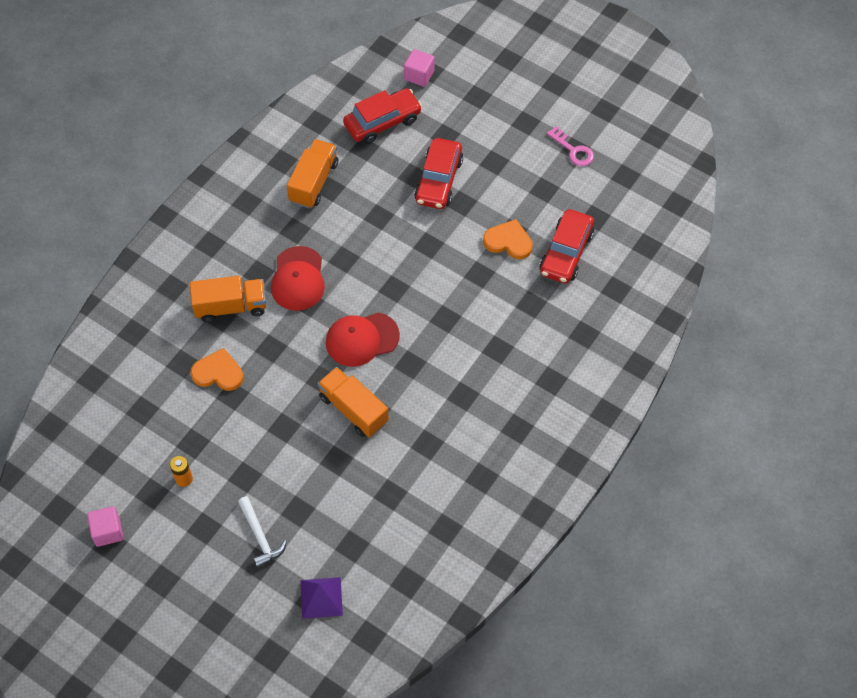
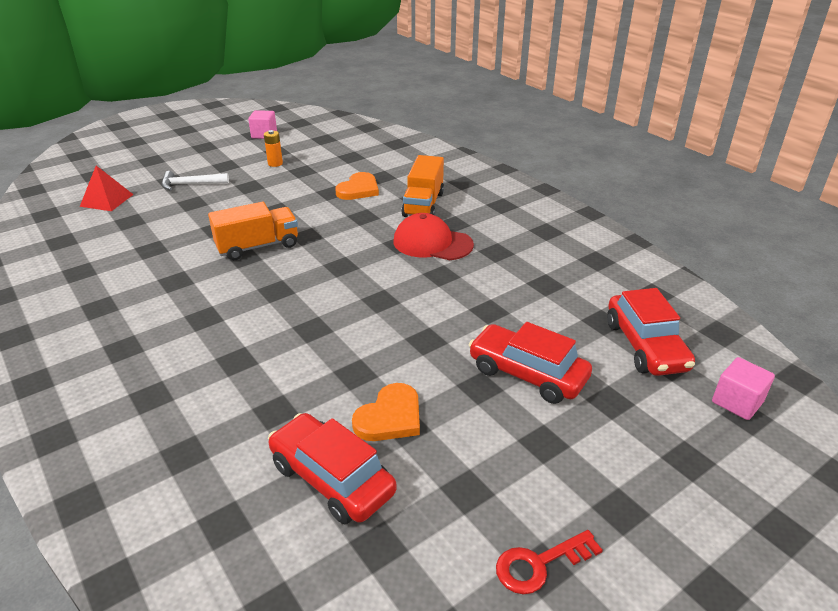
camera: 110 degrees right, 25 degrees down
orange truck [287,139,338,208] -> none
purple pyramid [301,577,343,619] -> red pyramid [80,166,134,211]
red cap [326,313,400,367] -> none
pink key [547,126,594,166] -> red key [496,530,603,594]

